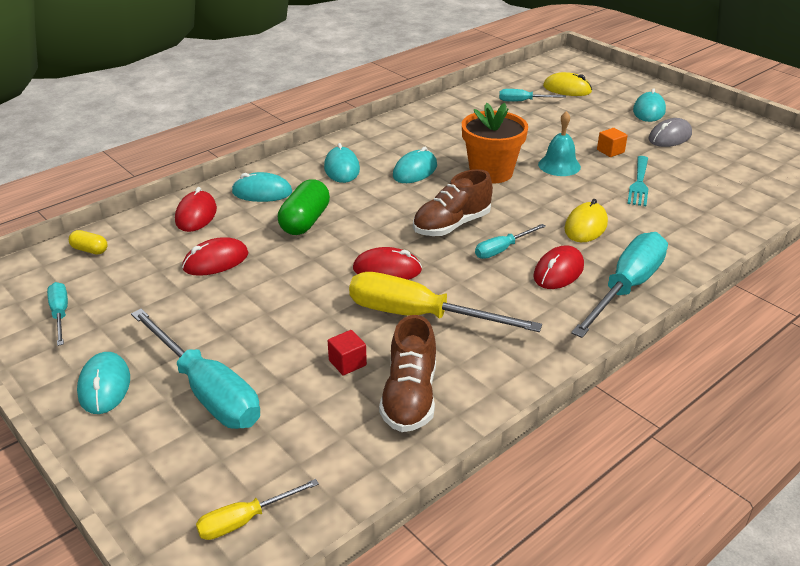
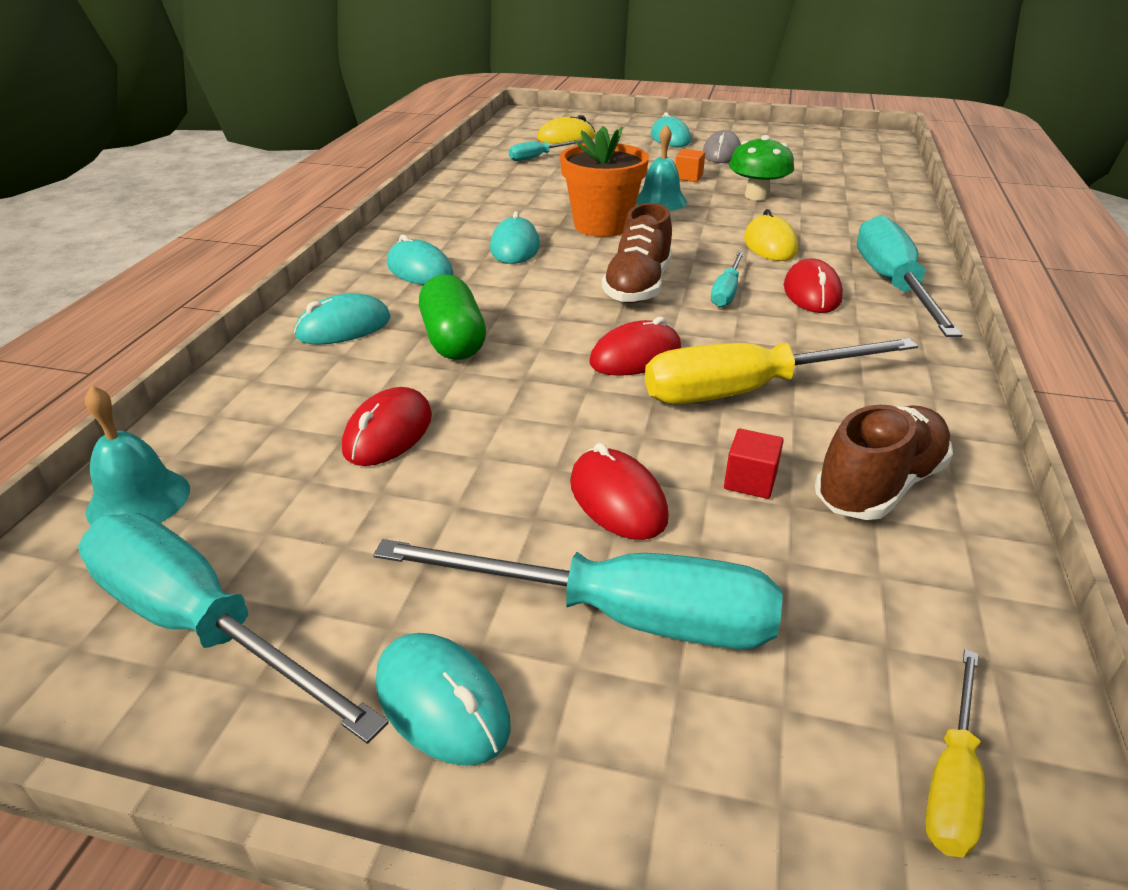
camera: 35 degrees left, 0 degrees up
turquoise screwdriver [47,282,68,346] -> turquoise screwdriver [78,513,389,744], size x1.99
yellow capsule [69,230,107,255] -> turquoise bell [85,385,190,525]
red mouse [175,187,217,232] -> red mouse moved to [570,443,669,540]
brown shoe [379,315,436,432] -> brown shoe turned 105 degrees counterclockwise [815,405,953,520]
turquoise fork [627,156,648,206] -> green mushroom [729,135,794,201]

